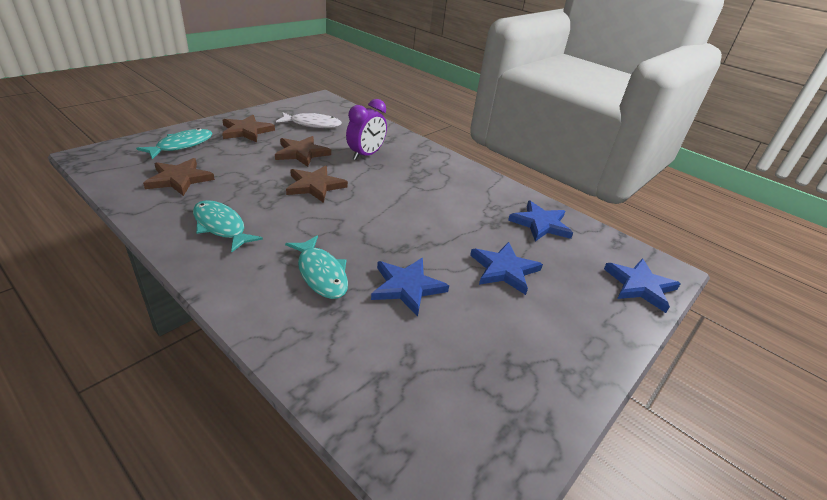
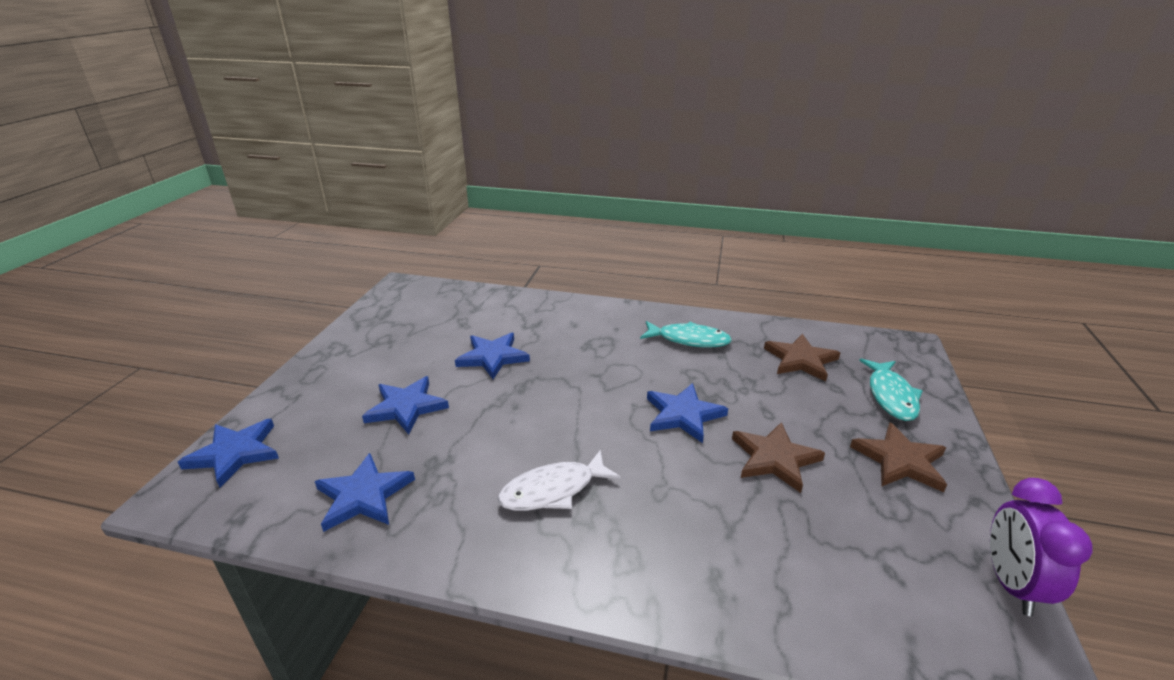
camera: 155 degrees right, 5 degrees down
white fish [276,112,342,128] -> white fish moved to [498,450,621,511]
turquoise fish [285,235,348,299] -> none
brown star [286,165,348,203] -> blue star [647,383,728,443]
purple clock [346,99,387,160] -> purple clock moved to [990,478,1092,617]

